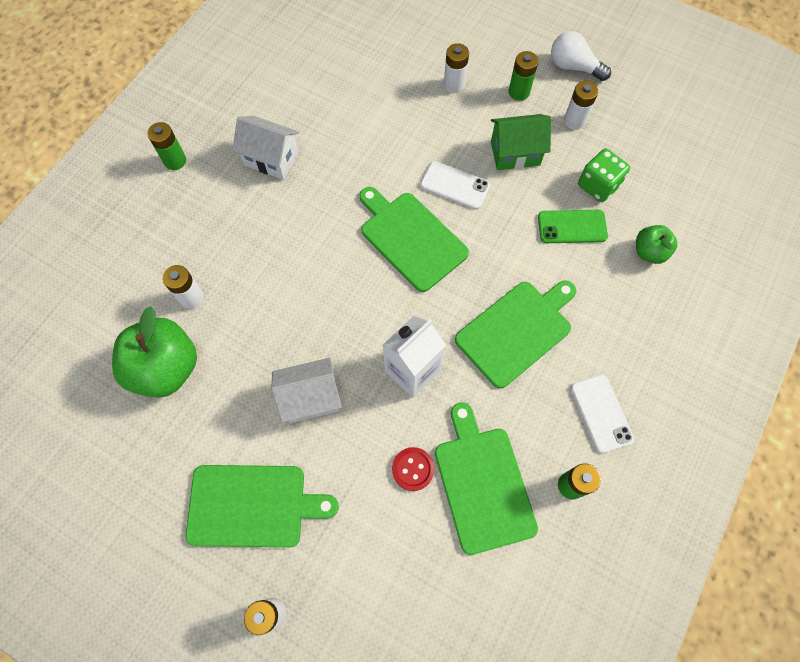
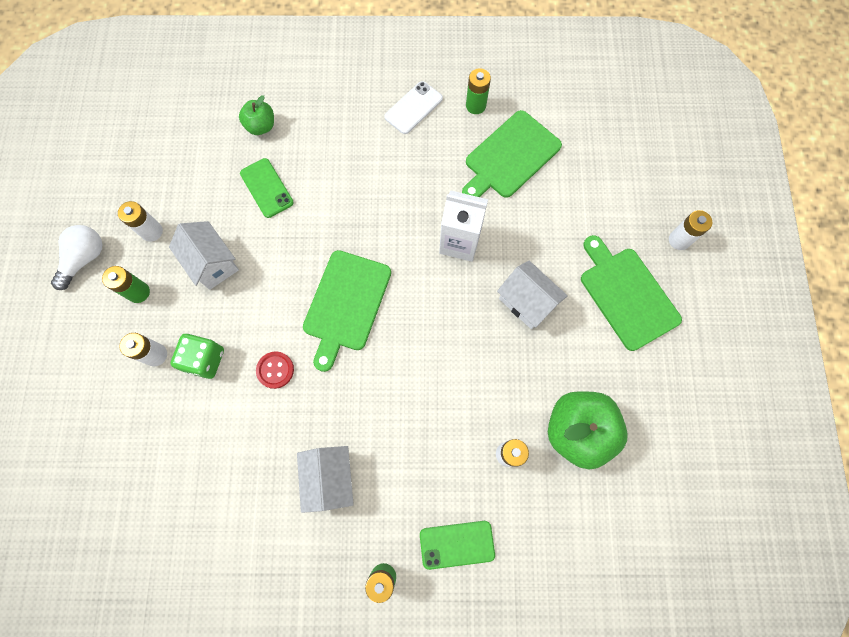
camera: 120 degrees left, 5 degrees up
red button [392,447,434,491] -> red button moved to [256,351,294,389]
white phone [420,161,490,209] -> none
green cutting board [455,280,577,389] -> none
green house [491,114,551,170] -> white house [169,221,239,290]
white light bulb [551,31,611,81] -> white light bulb turned 150 degrees counterclockwise [51,225,102,290]
green dice [578,148,630,202] -> green dice moved to [171,334,224,379]
none -> green phone [420,521,495,570]

